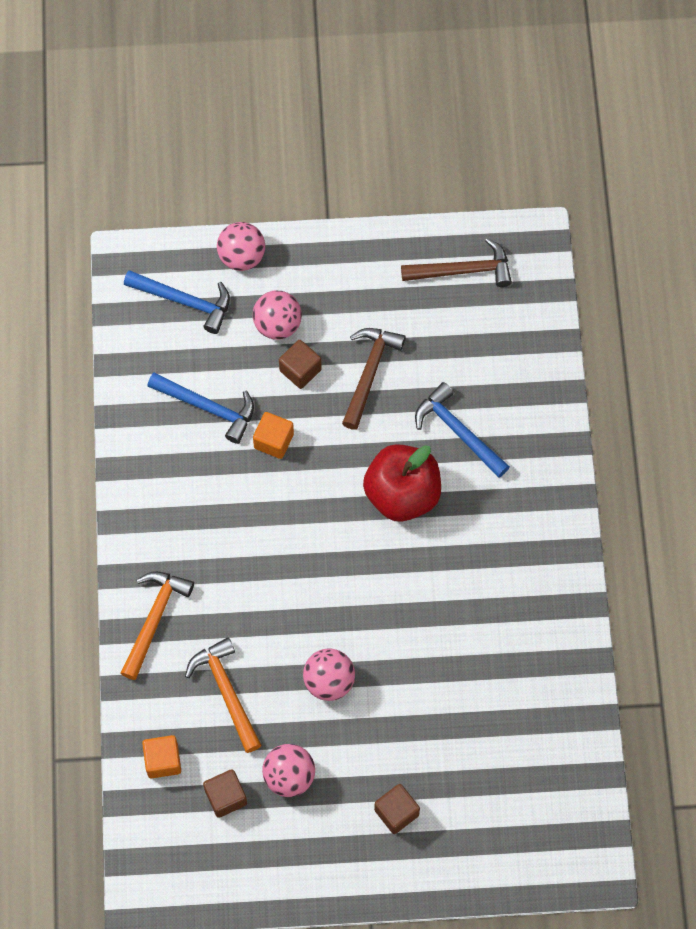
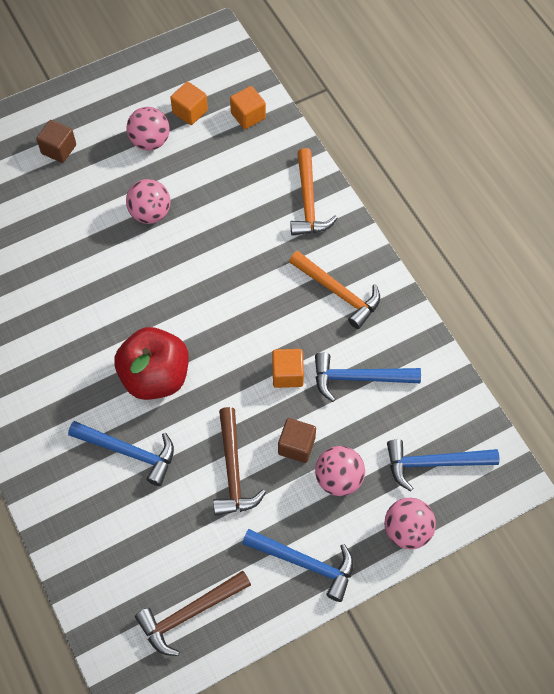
camera: 155 degrees right, 5 degrees down
orange hammer [185,637,262,753] -> orange hammer moved to [289,251,380,329]
brown cube [203,769,247,818] -> orange cube [170,82,208,125]
none -> blue hammer [242,529,354,602]

